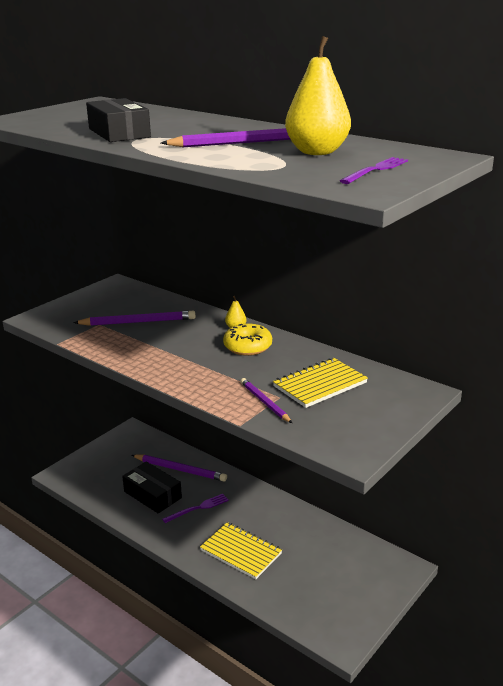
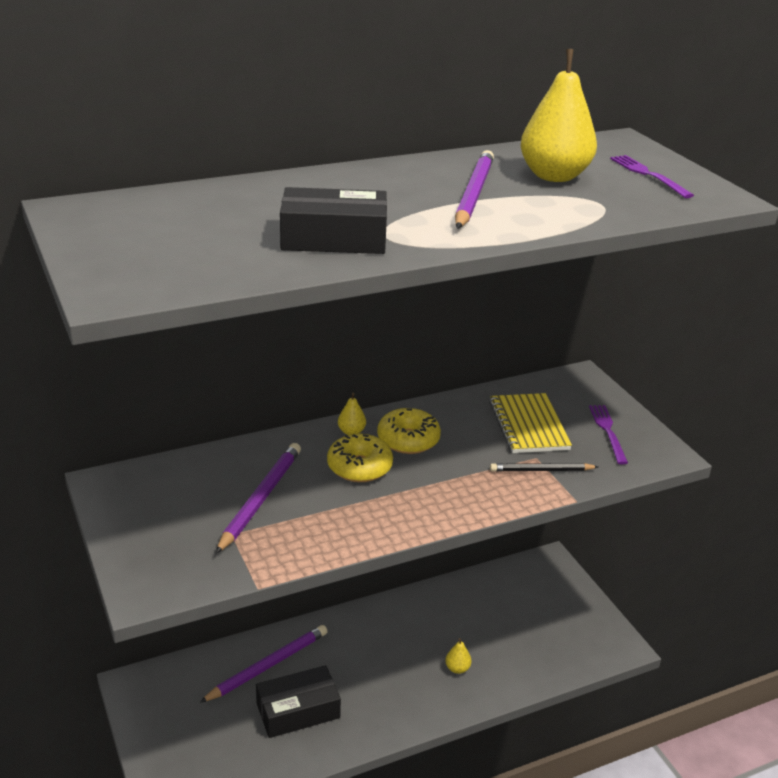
camera: 65 degrees left, 5 degrees up
purple fork [162,494,229,523] -> purple fork moved to [589,405,628,464]
yellow notebook [200,522,282,579] -> yellow pear [445,638,472,674]
purple pencil [241,378,292,423] -> black pencil [490,463,598,472]
none -> yellow donut [327,434,393,482]

